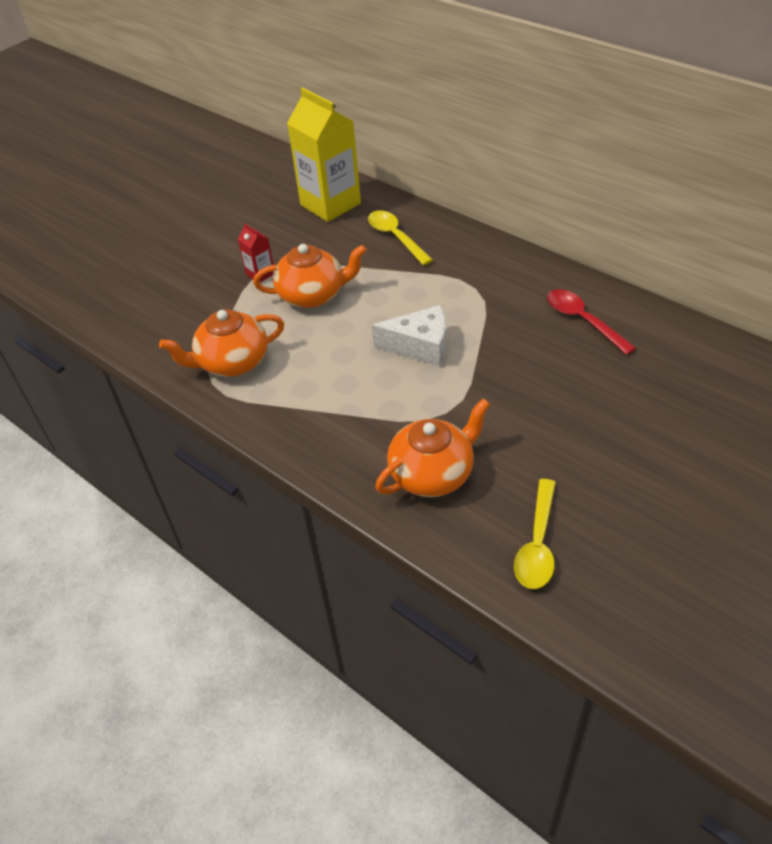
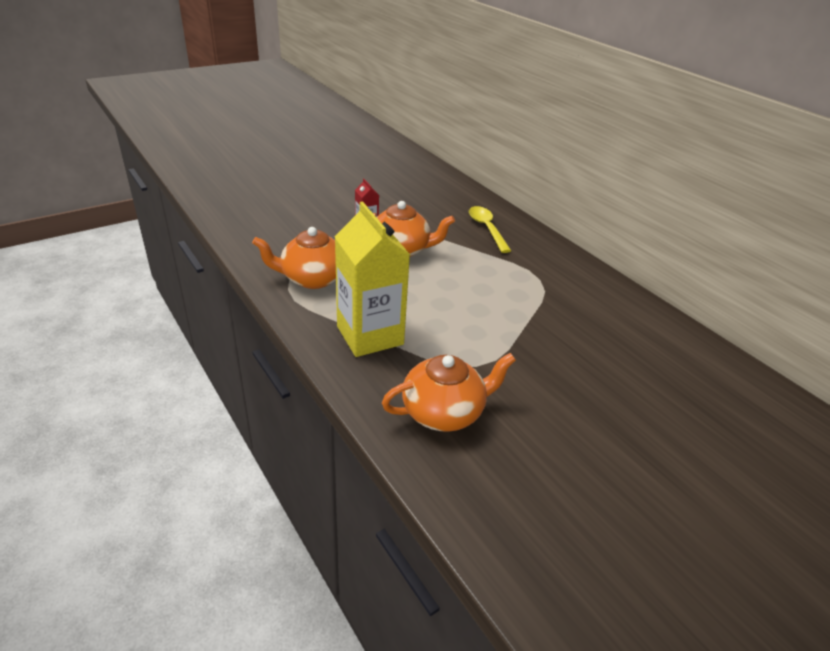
camera: 10 degrees right, 10 degrees down
yellow carton [287,87,361,222] -> yellow carton moved to [335,201,410,357]
white cheese [372,305,446,367] -> none
yellow spoon [514,479,556,589] -> none
red spoon [547,289,636,355] -> none

